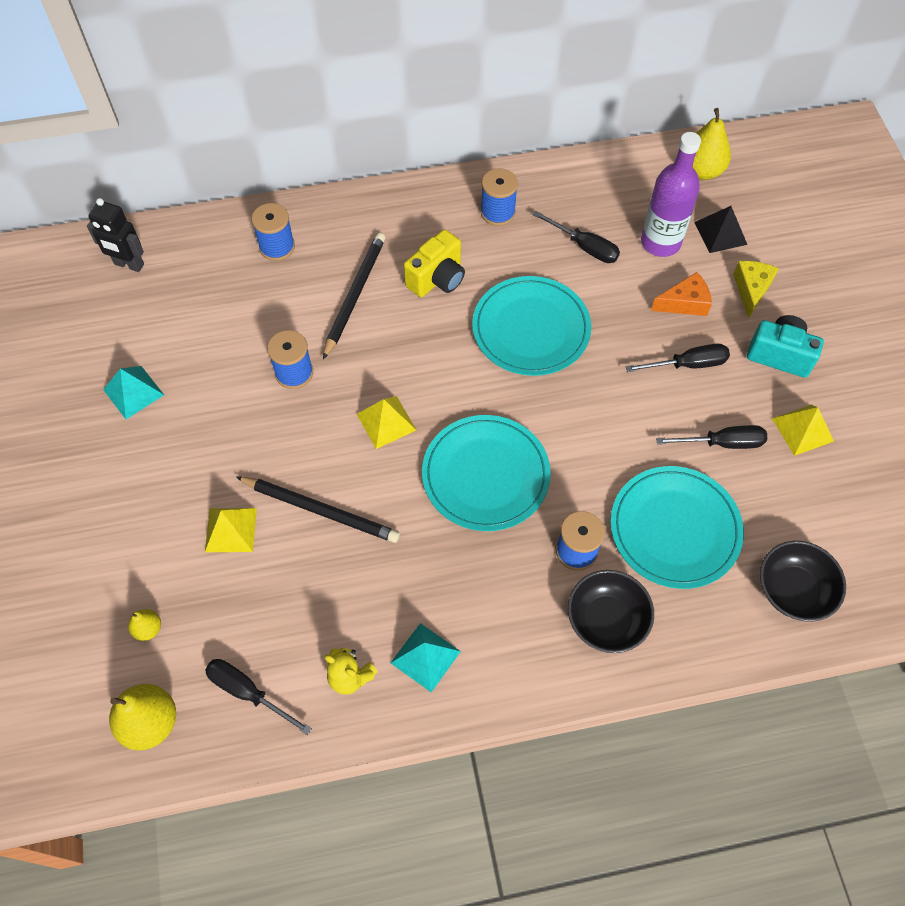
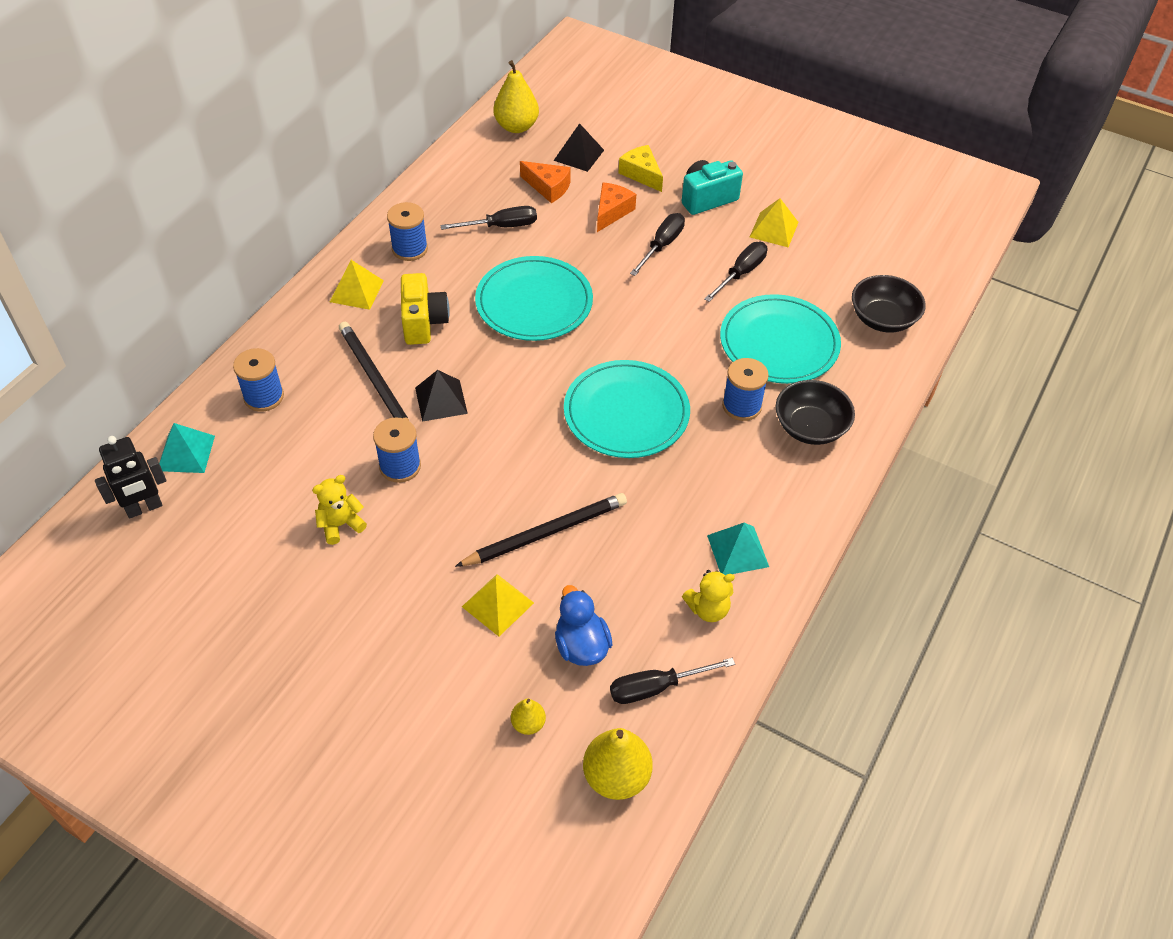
camera: 50 degrees left, 10 degrees down
turquoise pyramid [103,366,164,419] -> turquoise pyramid moved to [159,423,215,473]
yellow pyramid [357,396,416,449] -> yellow pyramid moved to [330,260,384,310]
purple bottle [641,132,701,257] -> orange cheese [520,161,571,203]
none -> yellow teddy bear [312,475,367,545]
none -> black pyramid [415,370,468,422]
none -> blue duck [555,585,613,666]

